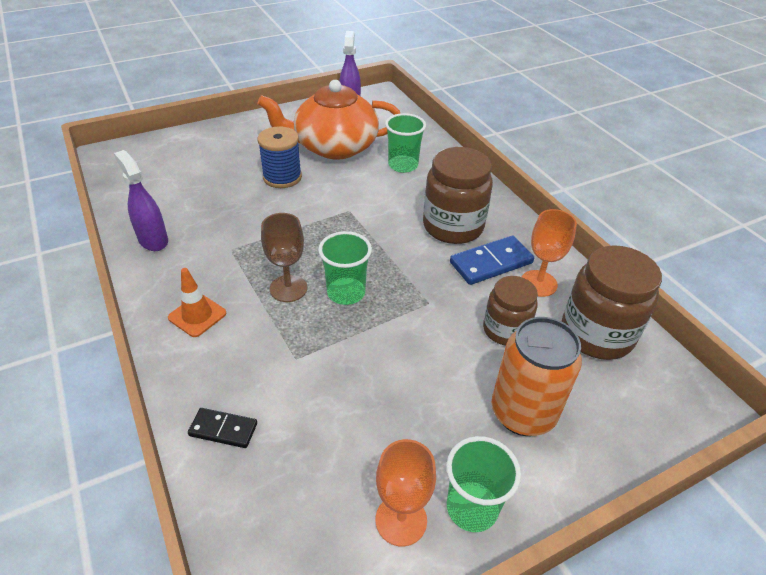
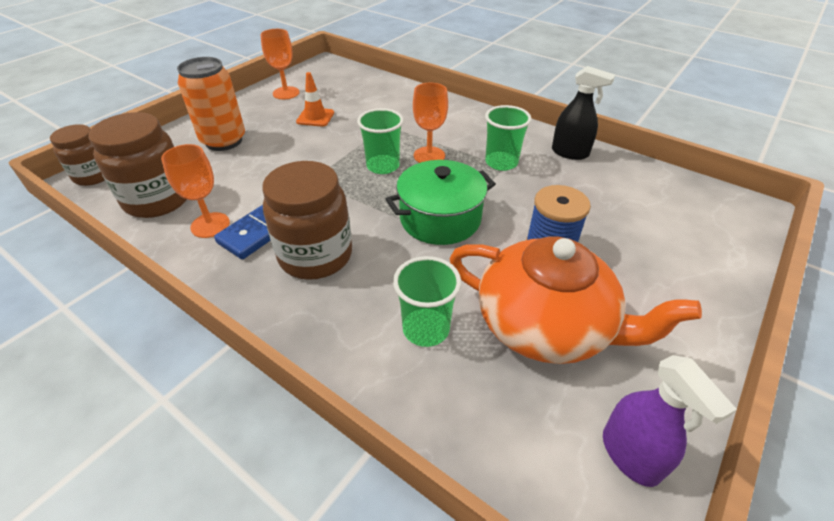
camera: 155 degrees right, 0 degrees up
purple spray bottle [114,150,168,251] -> black spray bottle [552,66,615,160]
orange traffic cone [168,268,226,337] -> orange traffic cone moved to [296,72,334,127]
black domino [188,408,257,448] -> none
orange teapot [257,80,401,160] -> orange teapot turned 60 degrees clockwise [449,237,702,364]
brown goblet [261,213,307,302] -> orange goblet [413,82,448,163]
green cup [446,436,521,532] -> green cup moved to [485,105,531,171]
brown jar [483,276,538,345] -> brown jar moved to [50,124,105,186]
none -> green pot [386,160,496,245]

